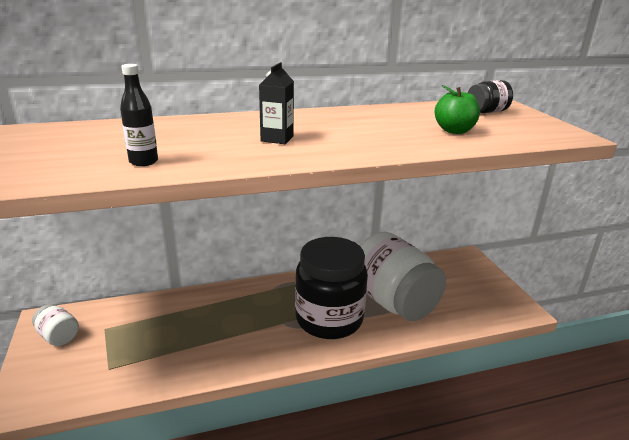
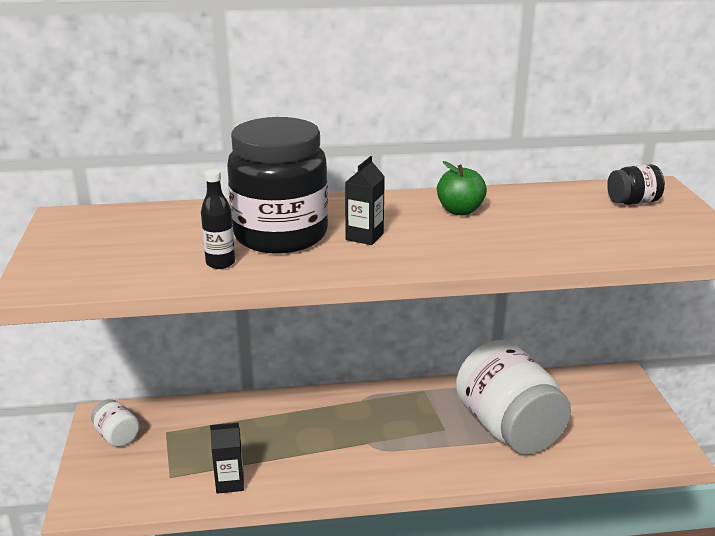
camera: 10 degrees right, 0 degrees up
black jar [295,237,368,339] -> black jar moved to [227,117,328,254]
green apple [435,85,480,134] -> green apple moved to [437,161,487,215]
none -> black carton [210,423,244,494]

